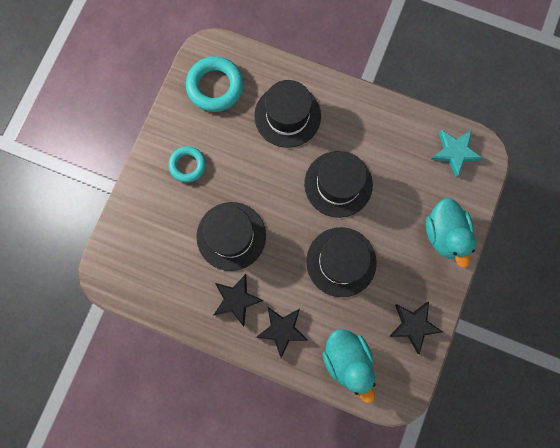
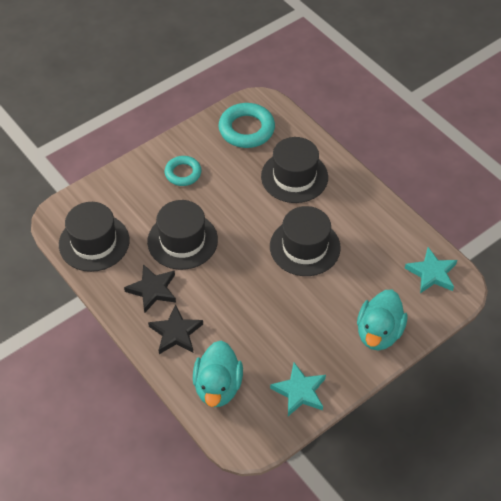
camera: 30 degrees right, 25 degrees down
black hat [306,227,377,297] -> black hat moved to [59,202,130,272]
black star [389,302,443,354] -> turquoise star [270,363,326,416]

